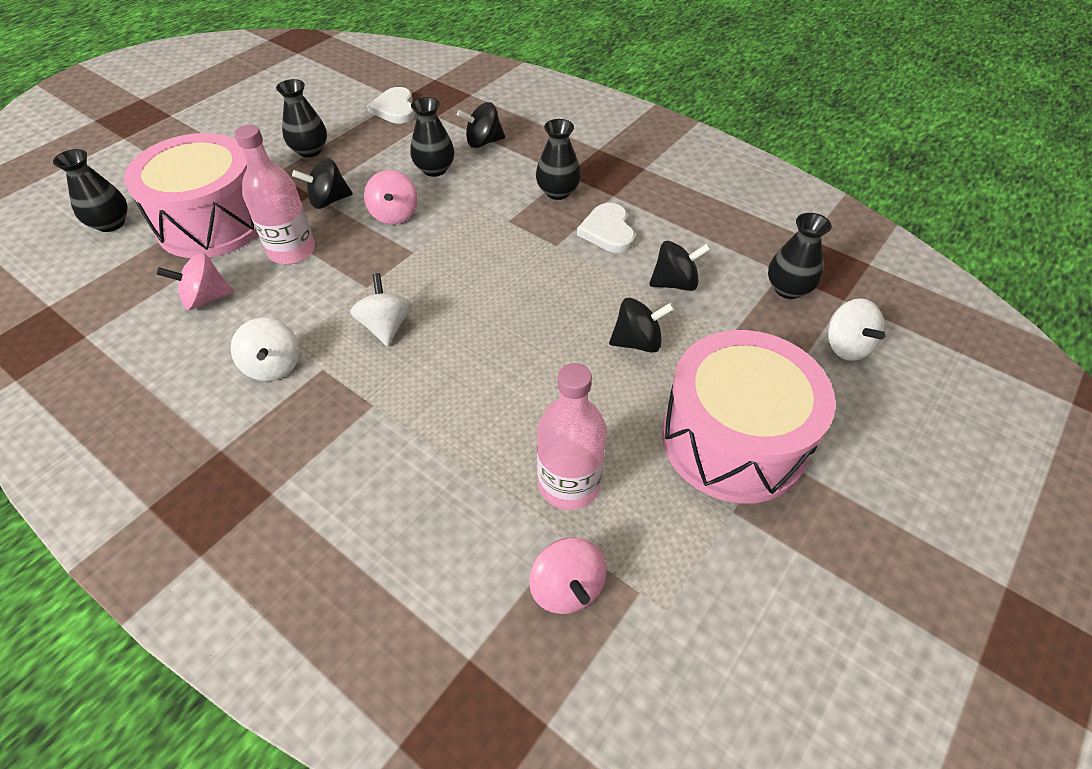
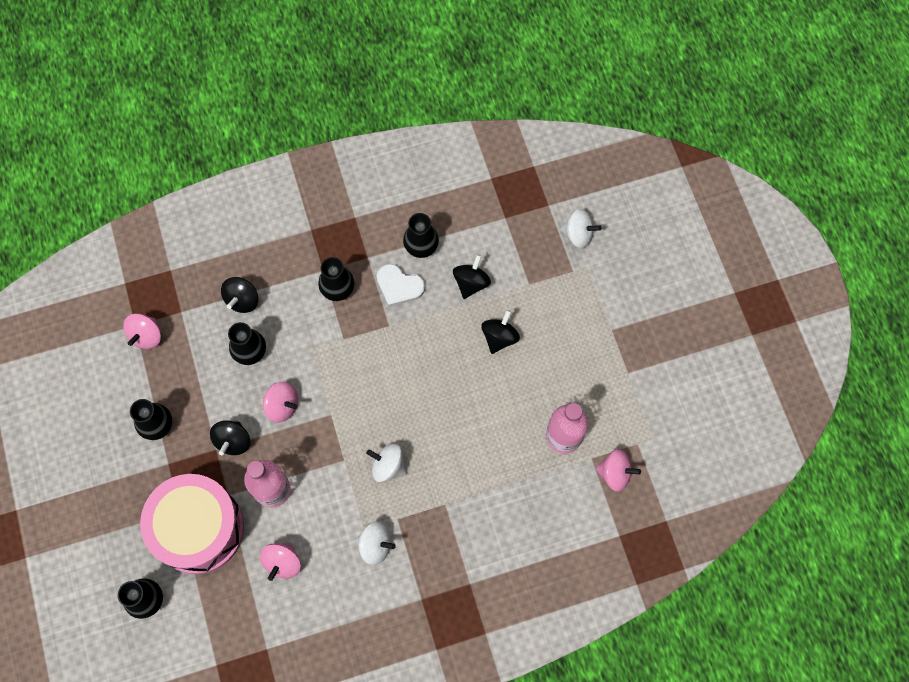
camera: 55 degrees left, 20 degrees up
white heart [367,87,415,123] -> pink spinning top [123,313,161,349]
pink drum [662,330,836,504] -> none
black vase [768,213,832,299] -> black vase moved to [403,213,439,258]

